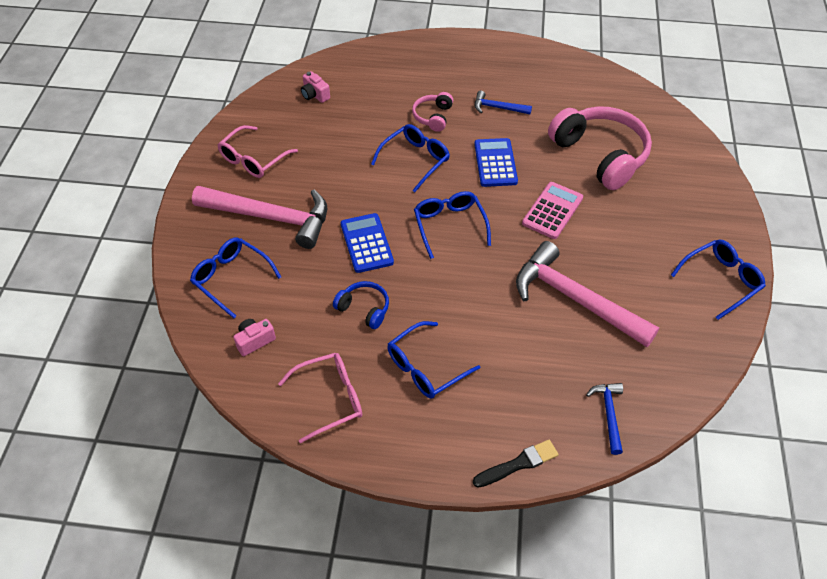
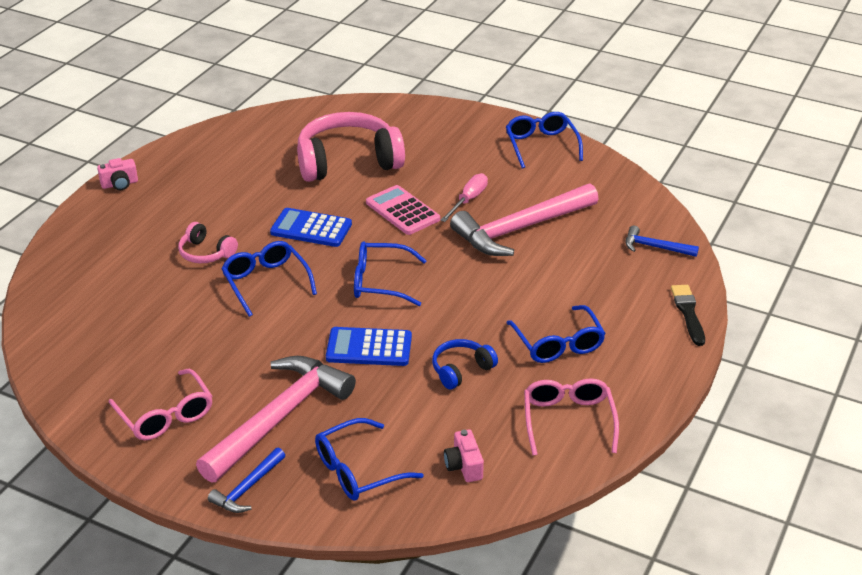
camera: 70 degrees left, 15 degrees down
pink camera [301,71,330,103] -> pink camera moved to [97,158,138,190]
blue hammer [475,91,532,114] -> blue hammer moved to [208,448,285,513]
none -> pink screwdriver [440,173,488,222]

